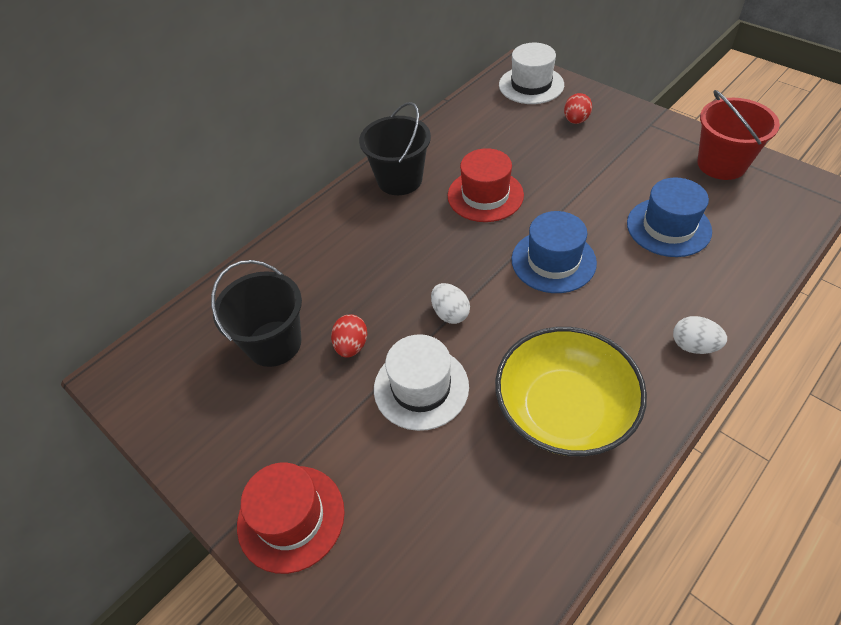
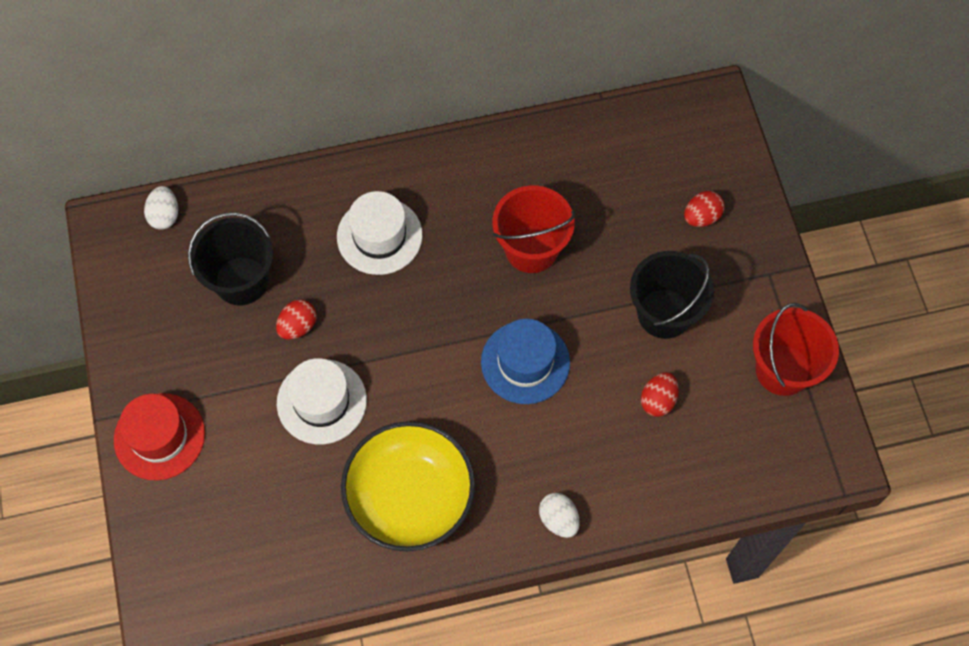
camera: 30 degrees right, 15 degrees up
black bucket [359,102,431,195] -> black bucket moved to [630,251,714,339]
white egg [431,283,470,324] -> white egg moved to [144,186,178,230]
red hat [448,148,524,222] -> red bucket [492,185,575,273]
white hat [499,43,564,104] -> white hat moved to [337,191,423,275]
blue hat [627,177,712,257] -> red egg [641,372,679,417]

